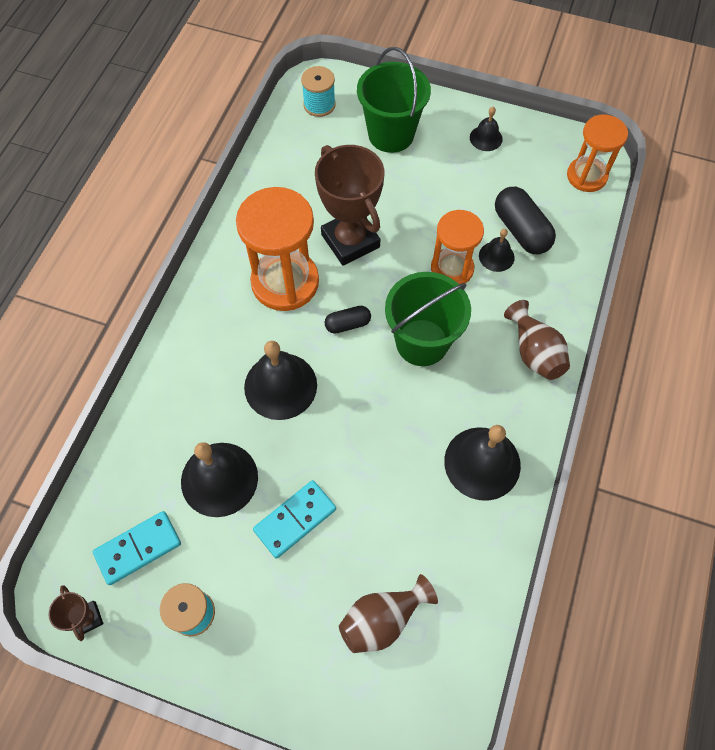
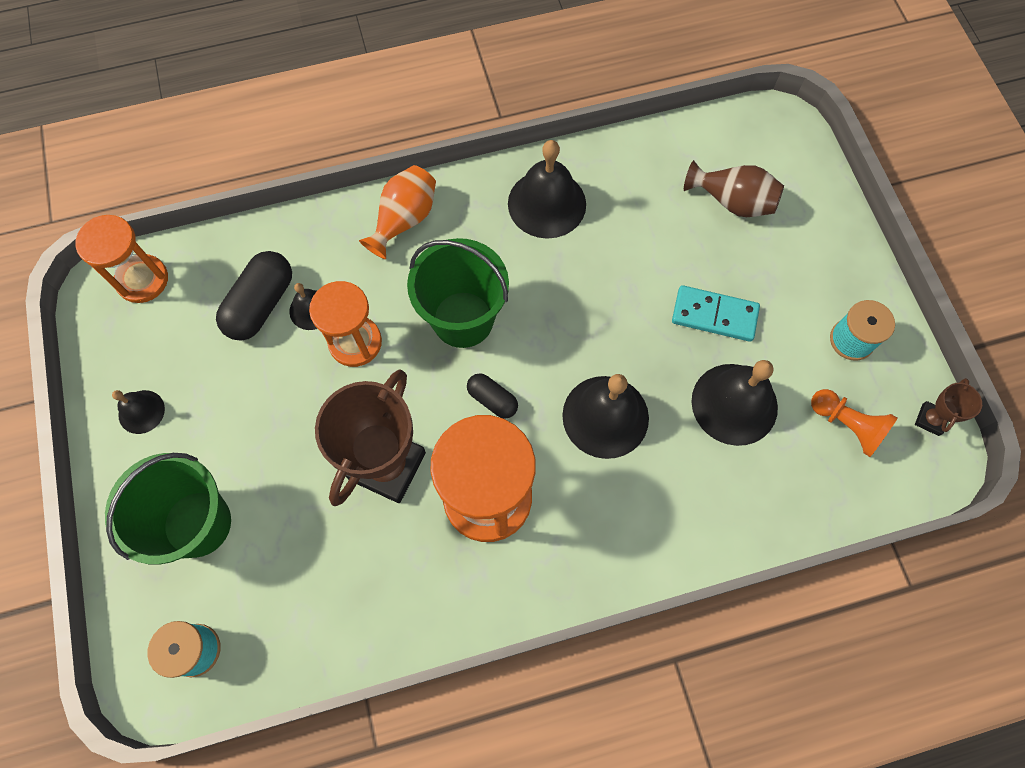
camera: 125 degrees left, 5 degrees up
turquoise domino [92,511,181,585] -> orange pawn [811,389,898,457]
brown vase [504,300,570,380] -> orange vase [359,165,436,259]

